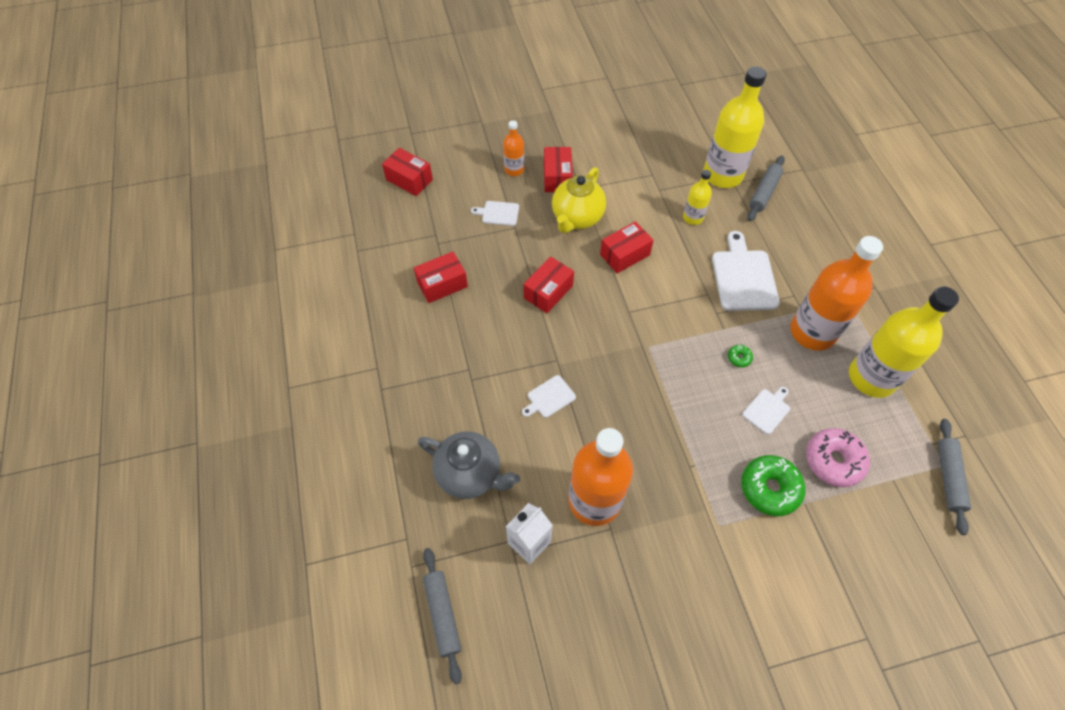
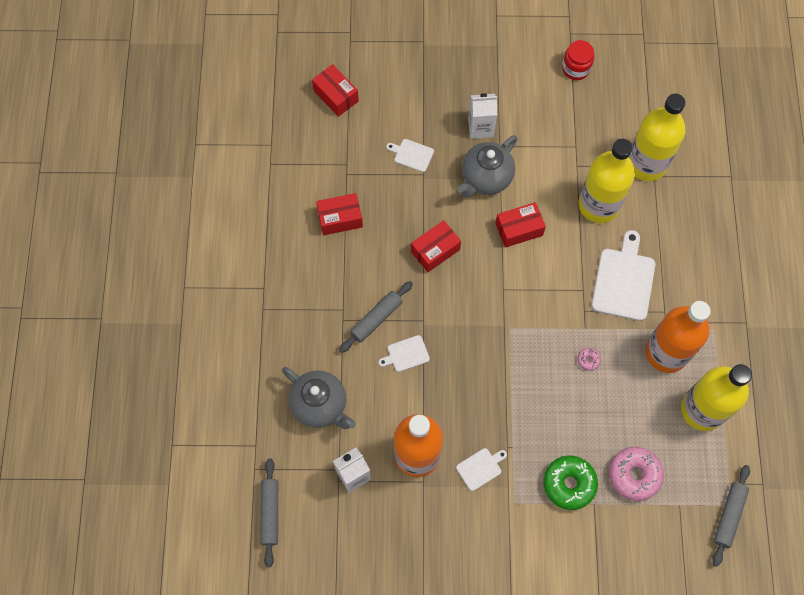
camera: 15 degrees right, 10 degrees up
orange bottle [503,120,524,176] -> none
red box [544,147,573,192] -> white carton [468,93,497,139]
yellow teapot [552,167,606,233] -> grey teapot [457,135,517,197]
yellow bottle [683,170,712,225] -> yellow bottle [579,139,635,223], size x2.03
green donut [728,345,753,367] -> pink donut [577,348,601,371]
white cutting board [742,387,790,434] -> white cutting board moved to [456,448,507,491]
grey rolling pin [747,156,785,221] -> grey rolling pin moved to [339,281,413,353]
none -> red jar [562,40,594,80]

